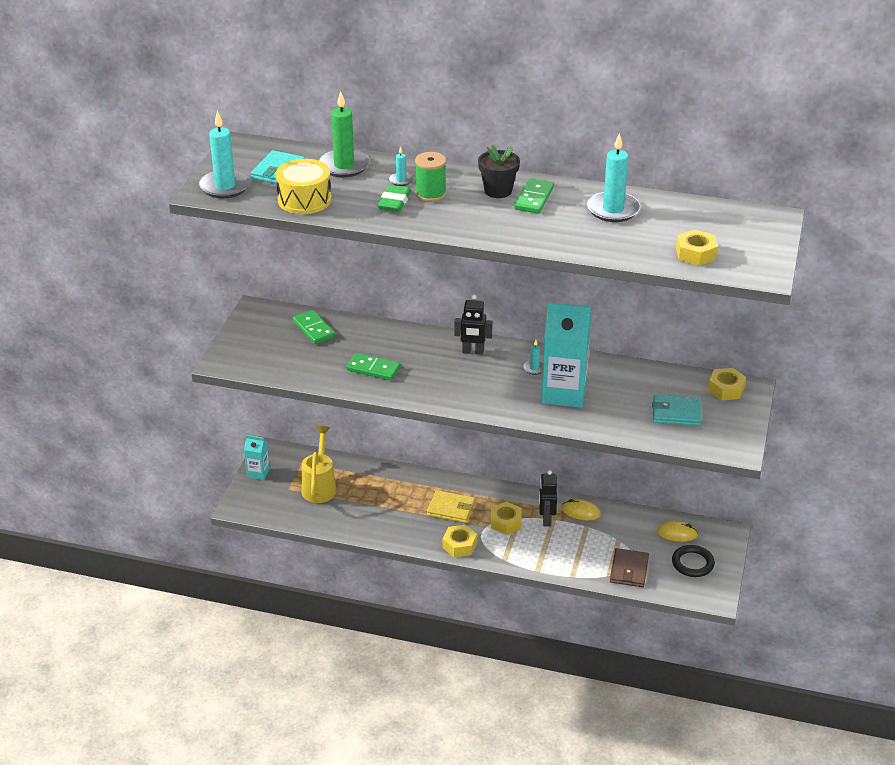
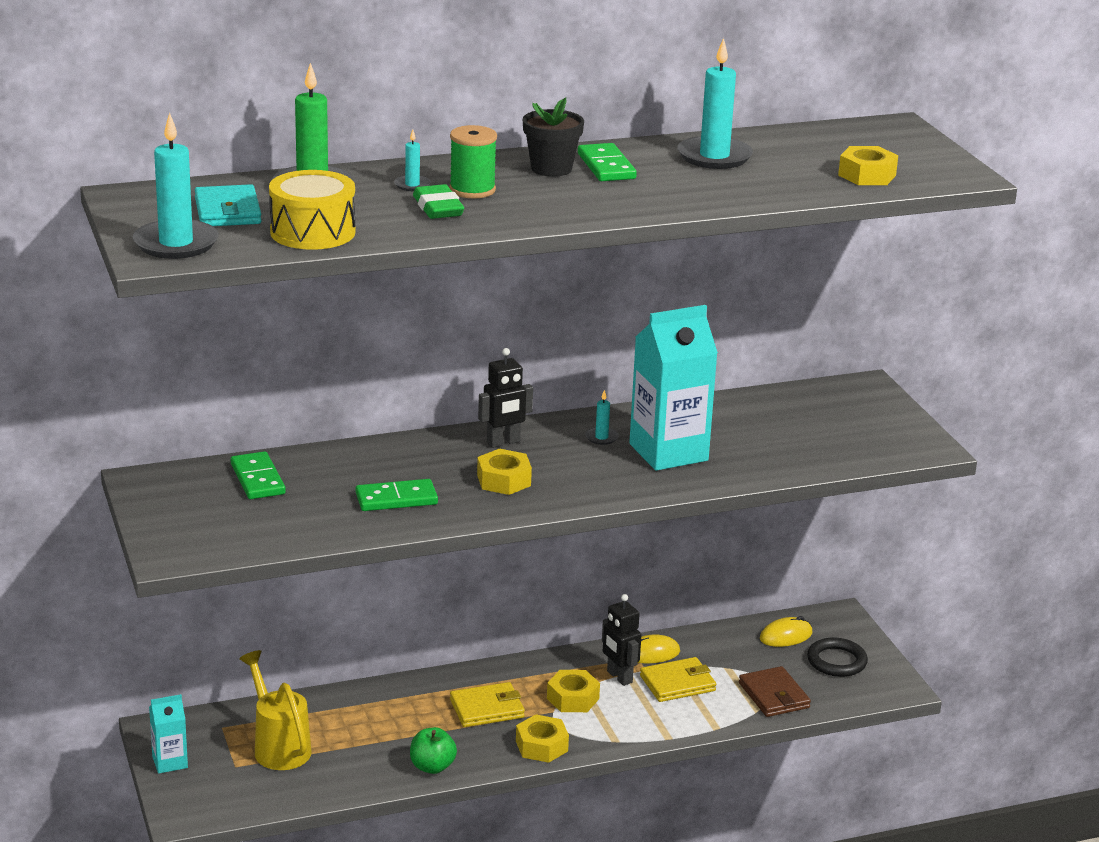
camera: 35 degrees left, 10 degrees down
green domino [293,310,335,344] -> green domino turned 45 degrees clockwise [231,451,286,499]
turquoise wallet [652,395,701,426] -> none
yellow nut [708,368,746,400] -> yellow nut moved to [477,449,532,495]
none -> green apple [410,727,457,774]
none -> yellow wallet [640,657,716,702]

